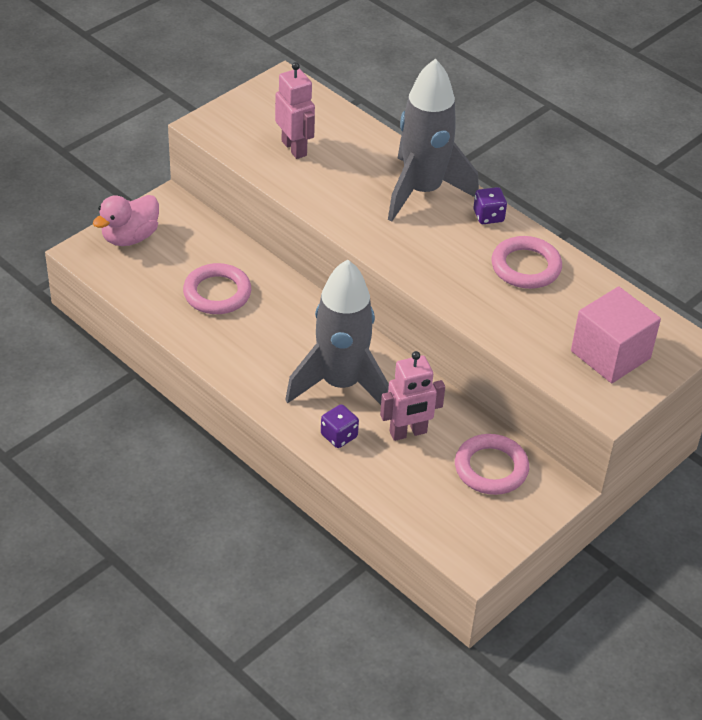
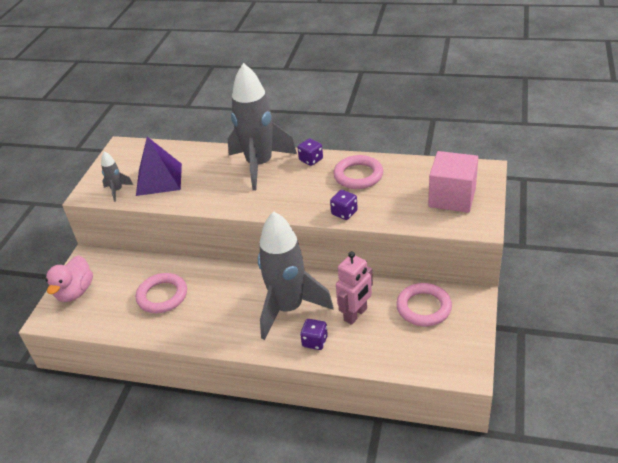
camera: 25 degrees left, 5 degrees down
pink robot [275,62,315,159] -> purple pyramid [136,137,182,196]
none -> grey rocket [101,151,133,202]
none -> purple dice [330,190,358,220]

